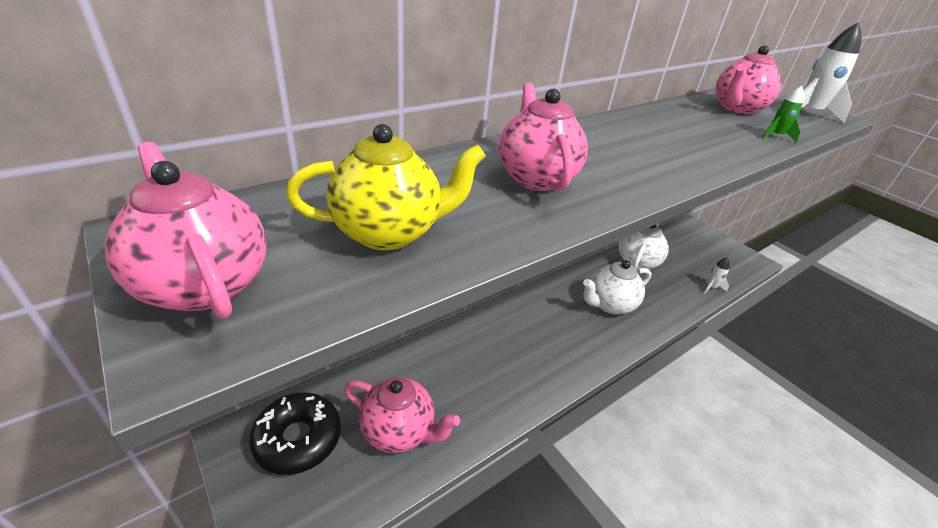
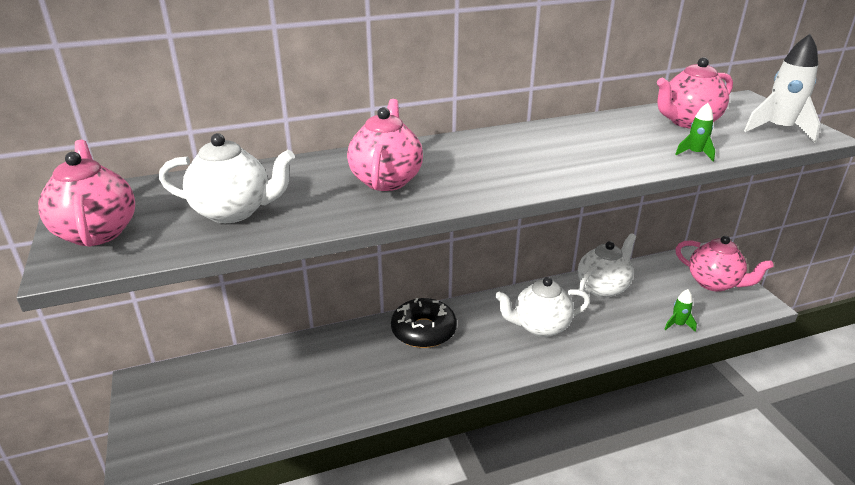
camera: 20 degrees right, 5 degrees down
black donut [249,392,341,475] -> black donut moved to [391,298,457,348]
yellow teapot [286,124,486,250] -> white teapot [159,133,295,223]
pink teapot [344,377,460,453] -> pink teapot moved to [675,236,774,292]
white rocket [703,257,730,293] -> green rocket [664,289,697,332]

